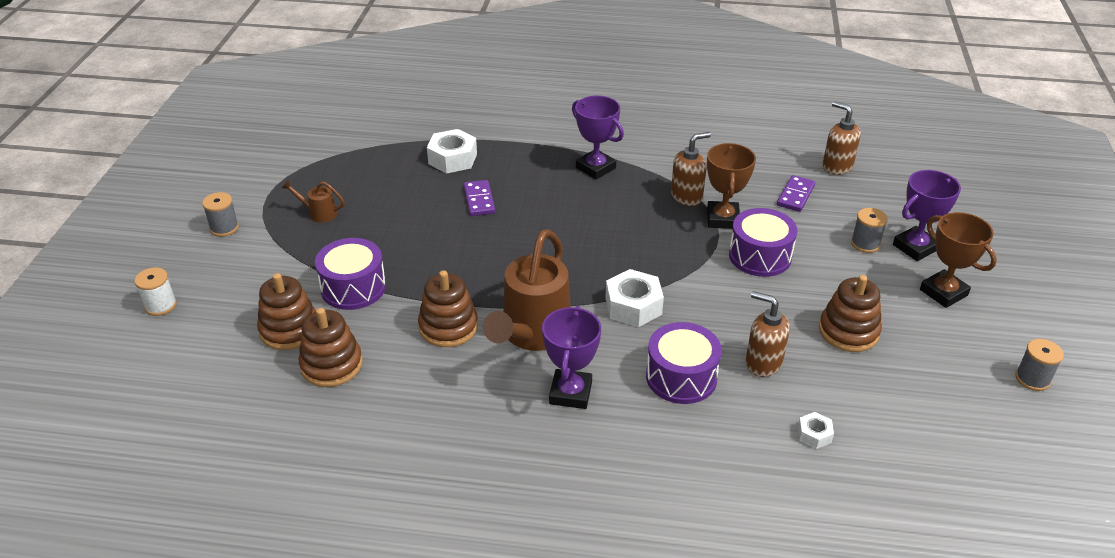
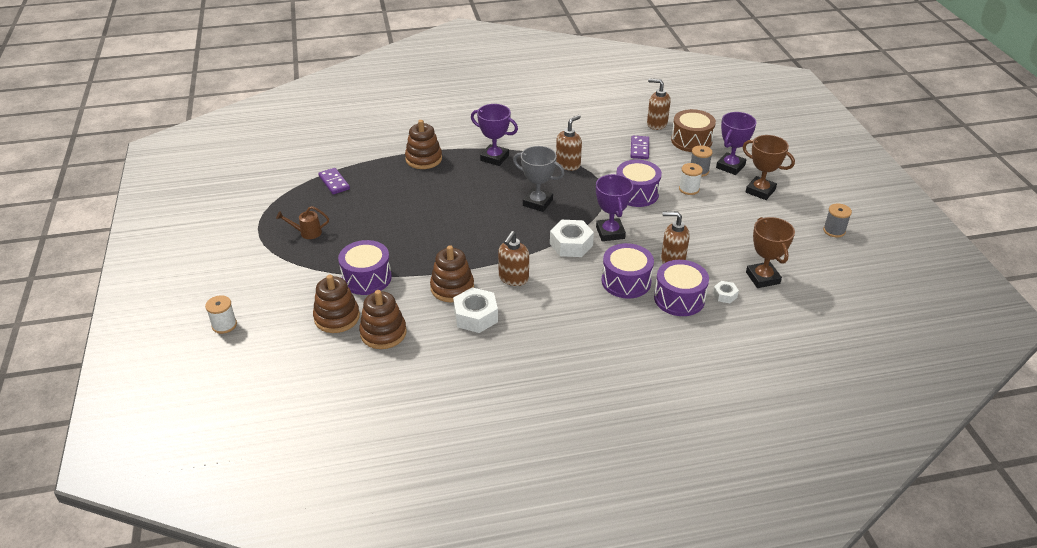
camera: 20 degrees left, 0 degrees up
grey spool [202,192,239,237] -> none
white nut [427,129,477,173] -> white nut moved to [453,287,498,333]
purple domino [464,180,495,216] -> purple domino moved to [318,168,350,194]
brown watering can [483,229,571,351] -> brown soap dispenser [498,231,529,286]
purple trophy [542,306,601,409] -> purple trophy moved to [596,174,633,241]
brown trophy [707,143,756,229] -> brown trophy moved to [746,217,795,288]
brown stacking toy [819,275,882,352] -> brown stacking toy moved to [405,120,442,169]
none -> grey trophy [513,146,564,212]
none -> purple drum [654,260,709,316]
none -> brown drum [671,109,716,152]
none -> white spool [679,163,703,195]

